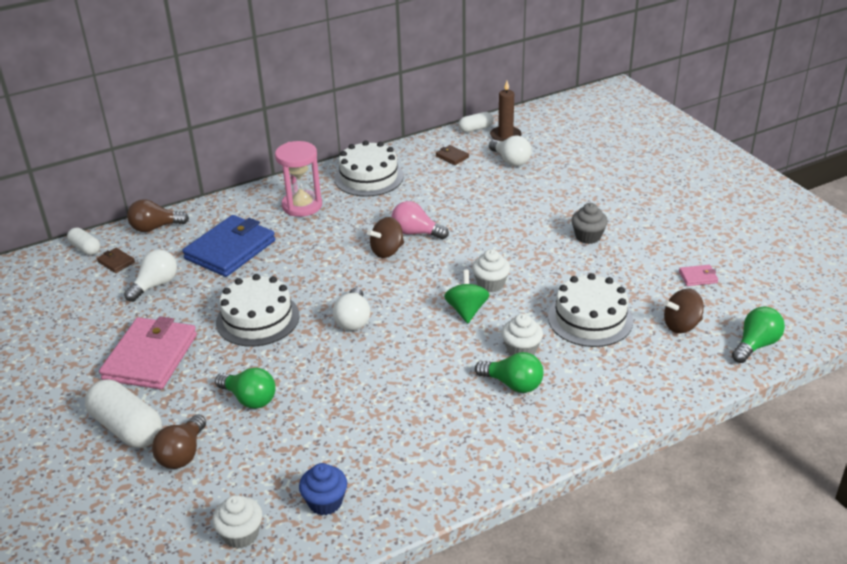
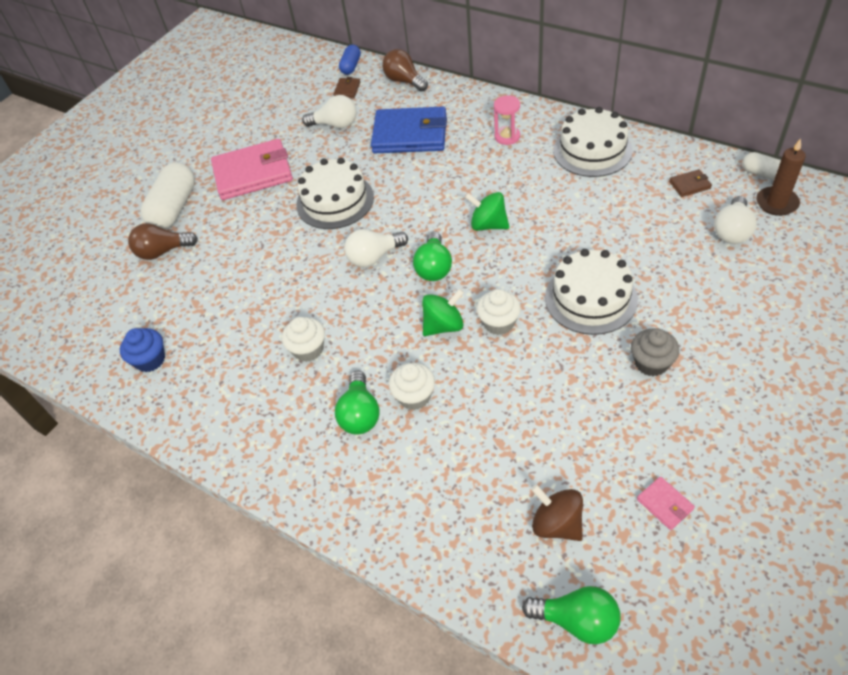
camera: 65 degrees right, 15 degrees up
white capsule [67,228,100,255] -> blue capsule [339,44,361,75]
white cupcake [212,495,262,549] -> white cupcake moved to [282,317,325,362]
green light bulb [215,368,276,409] -> green light bulb moved to [413,231,452,281]
pink hourglass [275,141,322,217] -> pink hourglass [494,96,520,145], size x0.61
brown spinning top [367,217,404,258] -> green spinning top [465,192,509,231]
pink light bulb [392,201,449,239] -> none
brown wallet [436,145,469,165] -> brown wallet turned 60 degrees clockwise [669,169,712,197]
white cake [548,273,633,347] -> white cake moved to [545,249,638,335]

